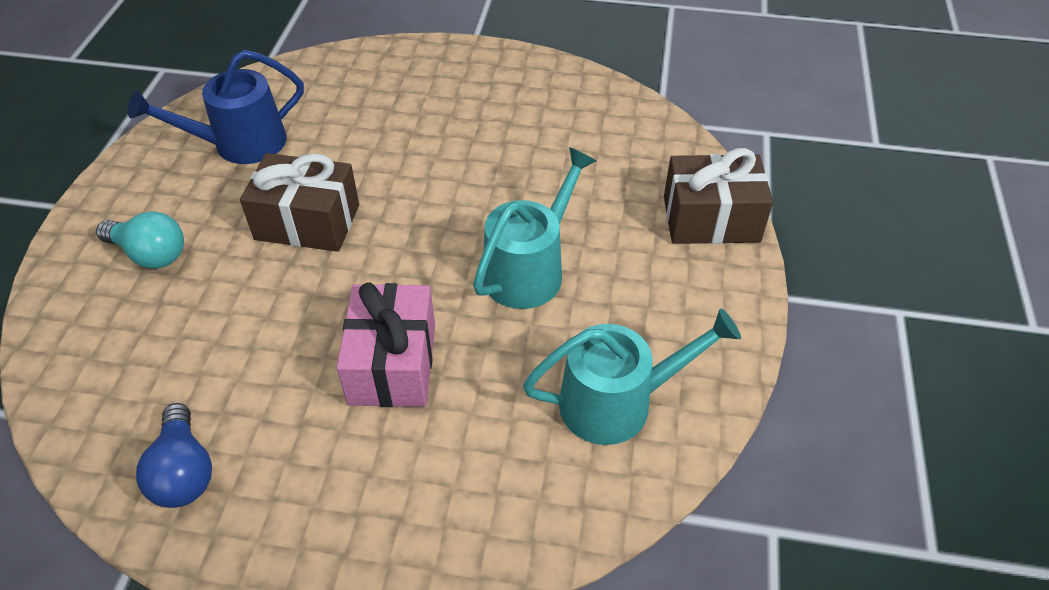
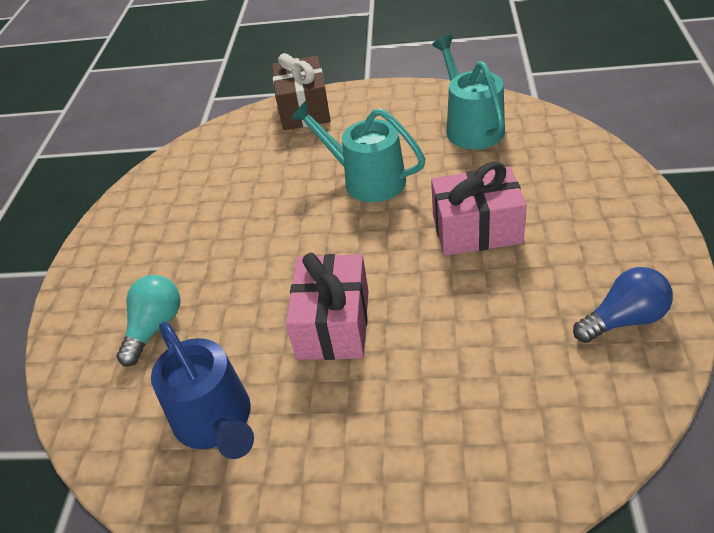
camera: 90 degrees left, 5 degrees down
turquoise light bulb [96,211,184,269] -> turquoise light bulb moved to [116,275,180,366]
brown gift [240,153,359,252] -> pink gift [286,253,369,360]

